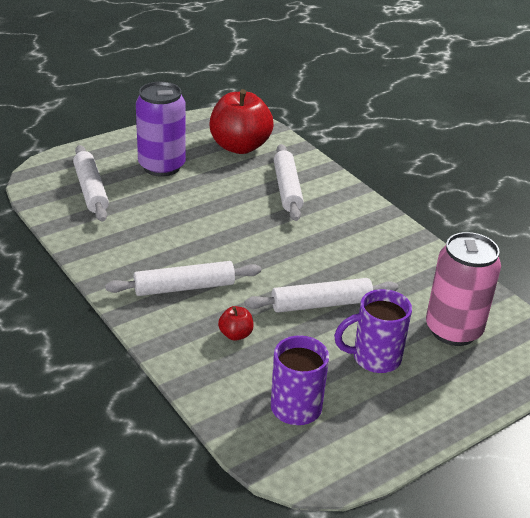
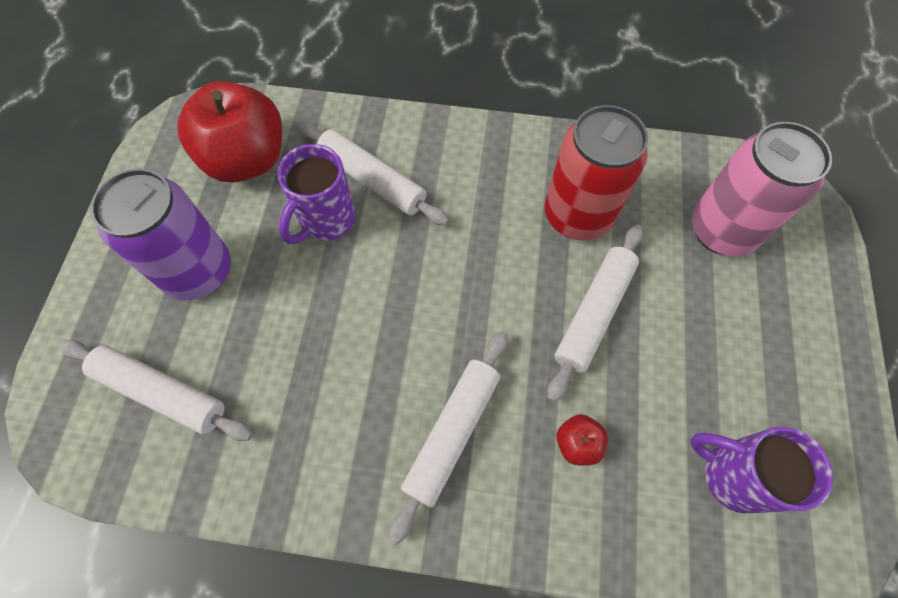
camera: 45 degrees left, 30 degrees up
purple mug [334,289,412,373] -> purple mug moved to [277,144,356,244]
none -> red can [545,105,648,241]

